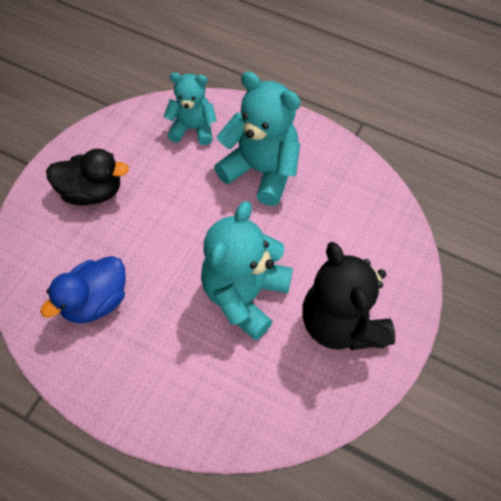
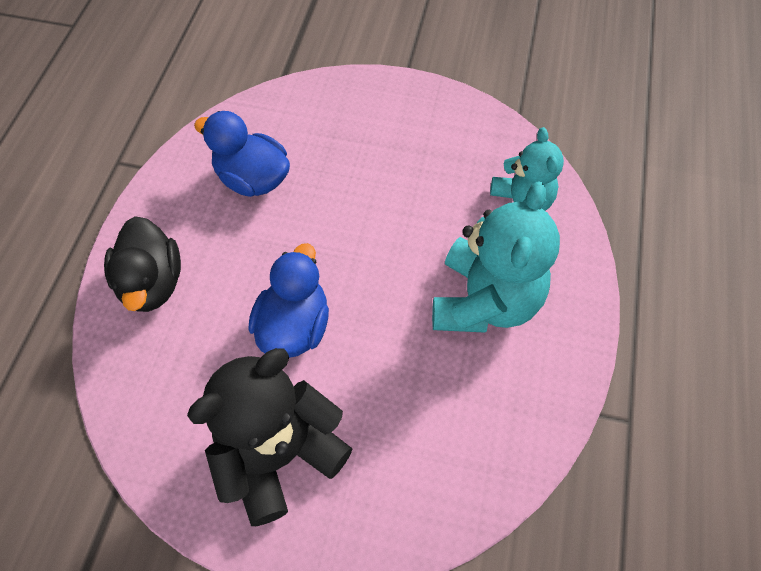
camera: 75 degrees right, 0 degrees up
black duck [46,149,129,206] -> black duck moved to [104,216,181,312]
turquoise teddy bear [201,201,293,340] -> blue duck [249,243,329,358]

